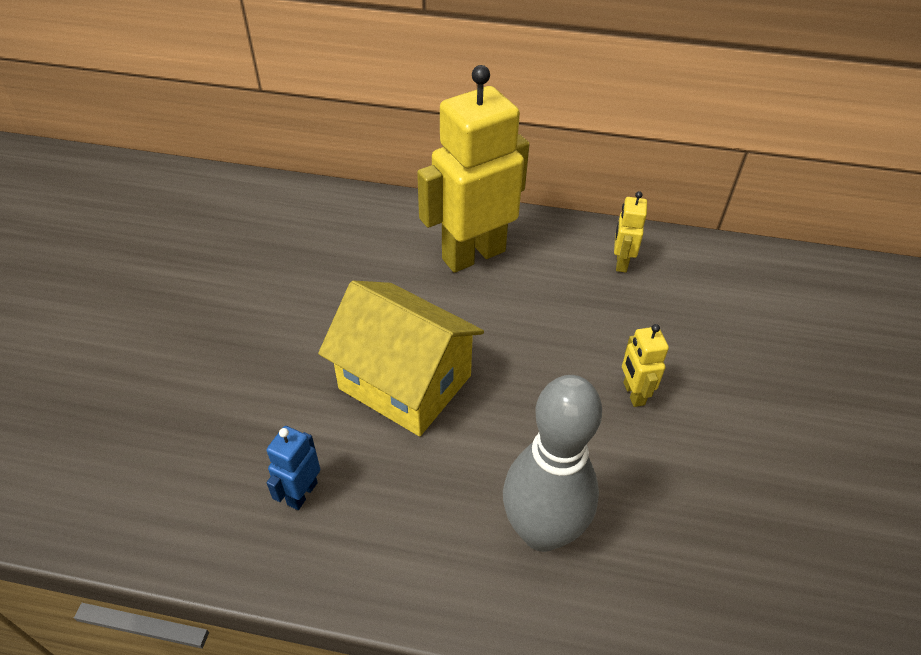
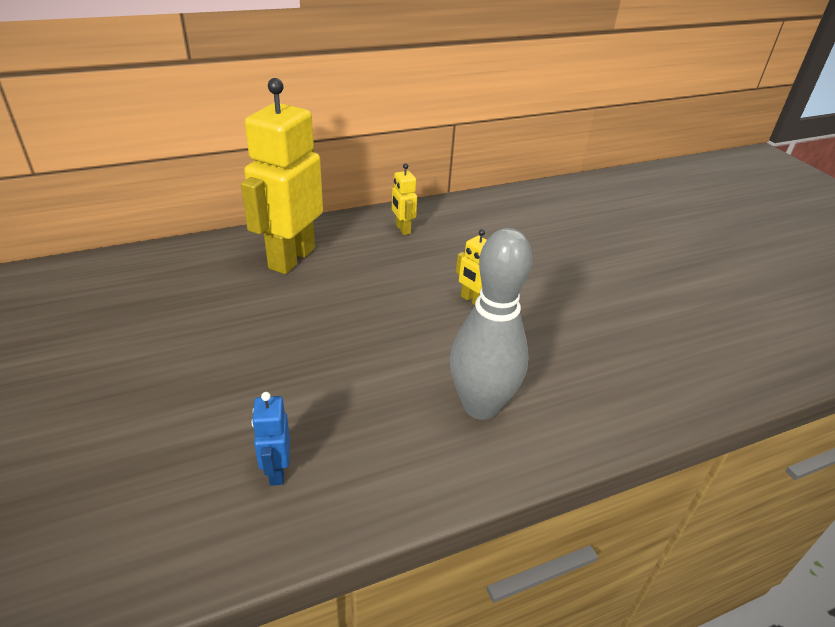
camera: 35 degrees left, 10 degrees down
yellow house [318,280,484,436] -> none

